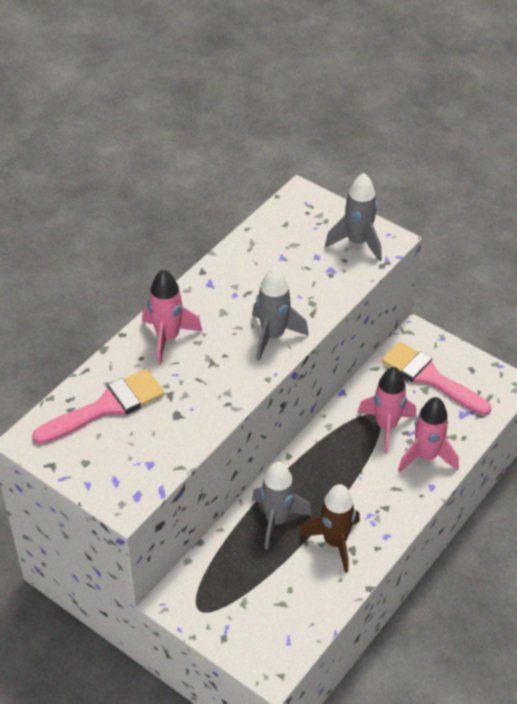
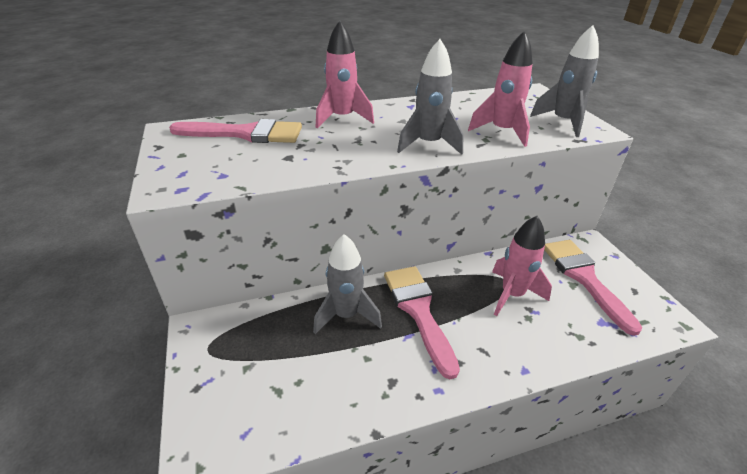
camera: 35 degrees right, 10 degrees down
brown rocket [300,484,360,573] -> none
pink rocket [398,397,459,472] -> pink rocket moved to [468,31,533,147]
none -> pink brush [384,266,460,379]

